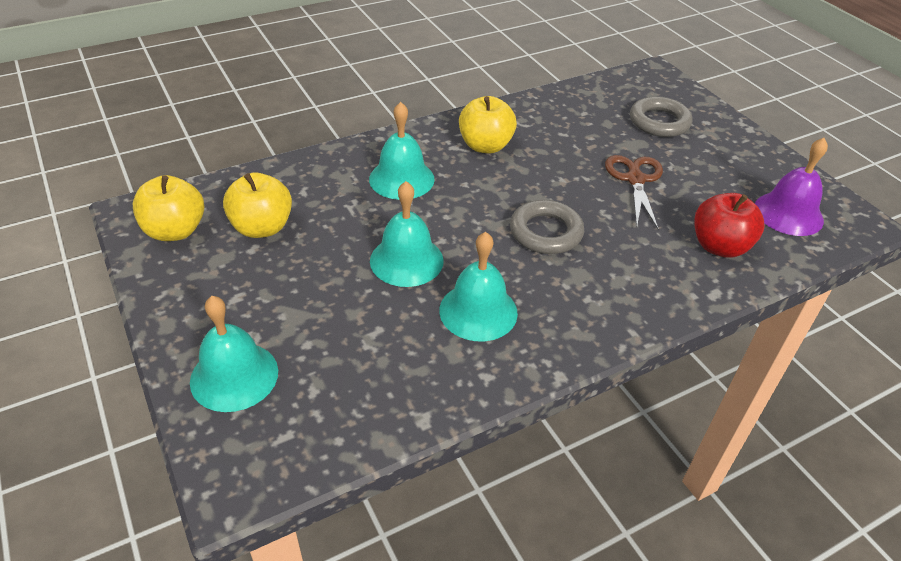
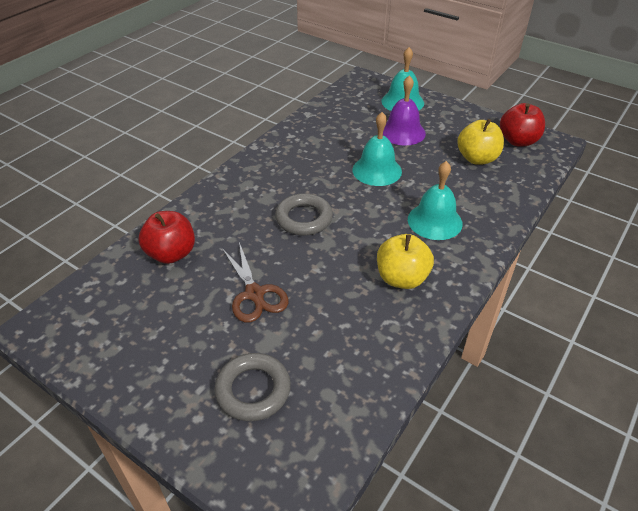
camera: 155 degrees right, 0 degrees up
yellow apple [133,175,204,241] -> red apple [500,103,545,146]
turquoise bell [439,232,518,341] -> none
purple bell [755,138,828,236] -> purple bell moved to [383,75,426,146]

